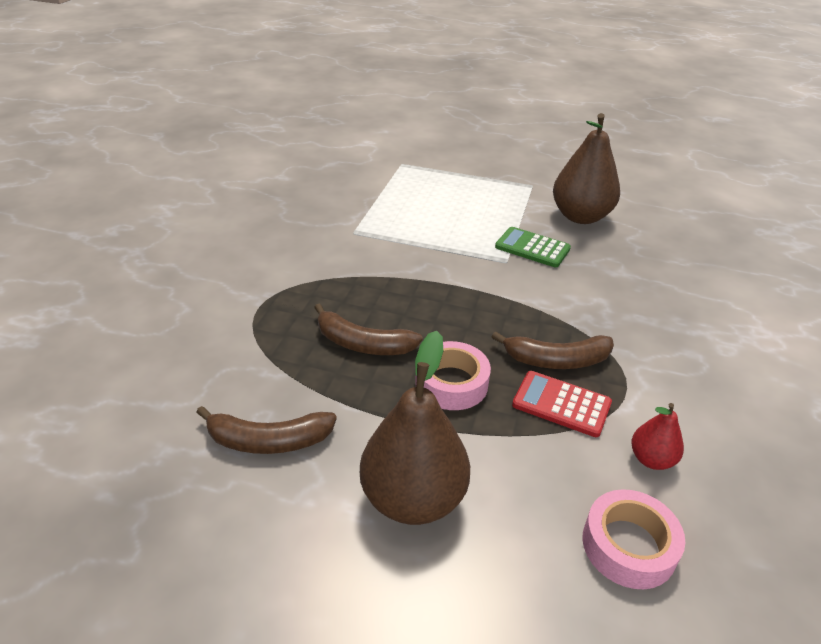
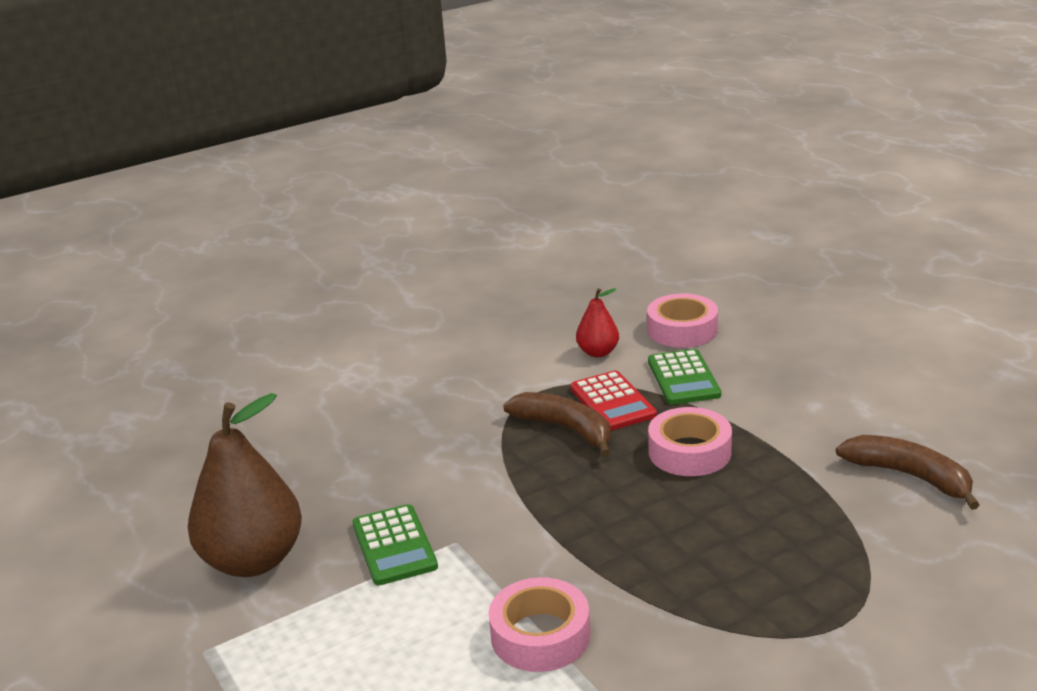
camera: 135 degrees left, 10 degrees down
brown banana [314,303,423,355] -> none
brown pear [360,331,470,525] -> none
none -> pink tape [488,577,590,672]
none -> green calculator [648,349,721,405]

